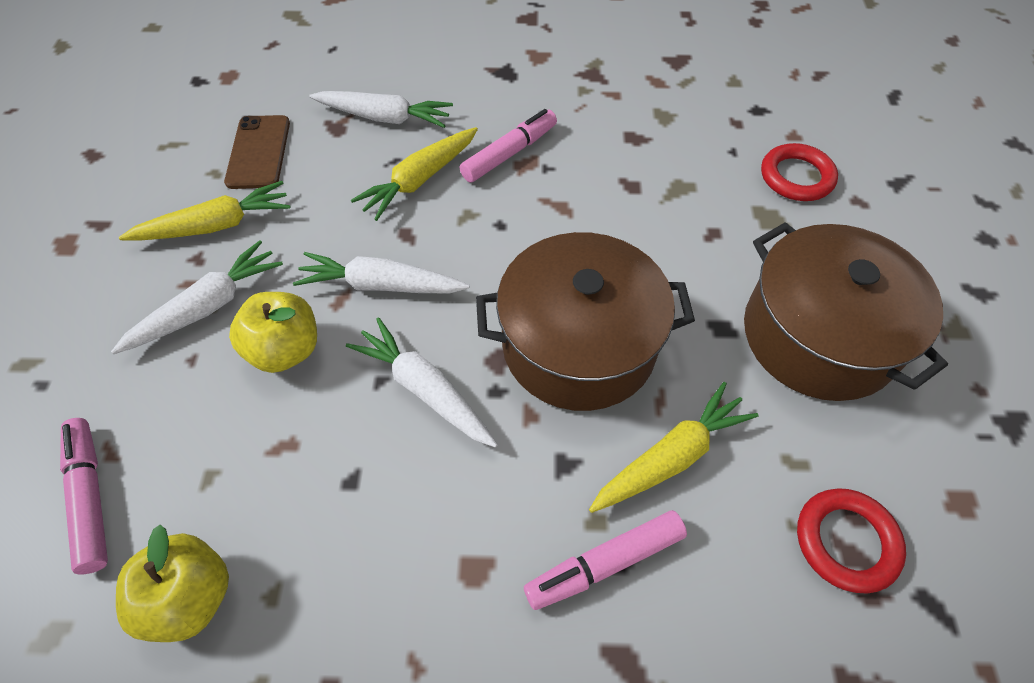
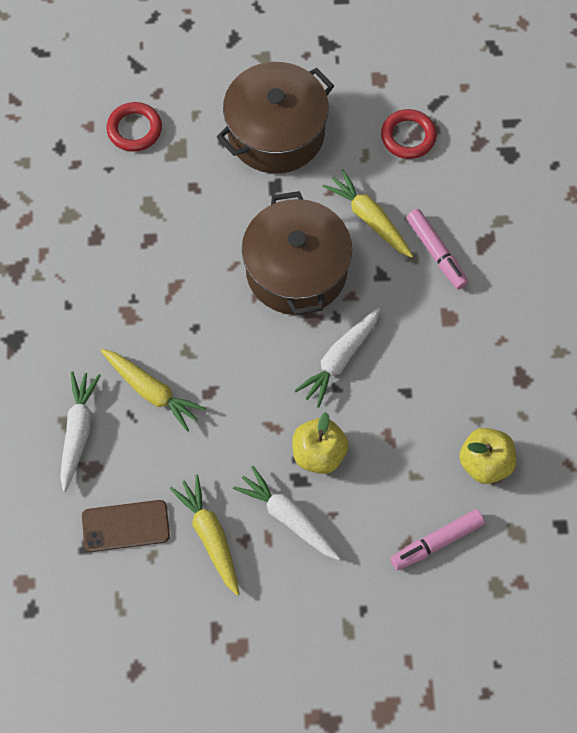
camera: 95 degrees left, 10 degrees up
white carrot [293,252,470,294] -> none
pink marker [460,109,557,183] -> none

